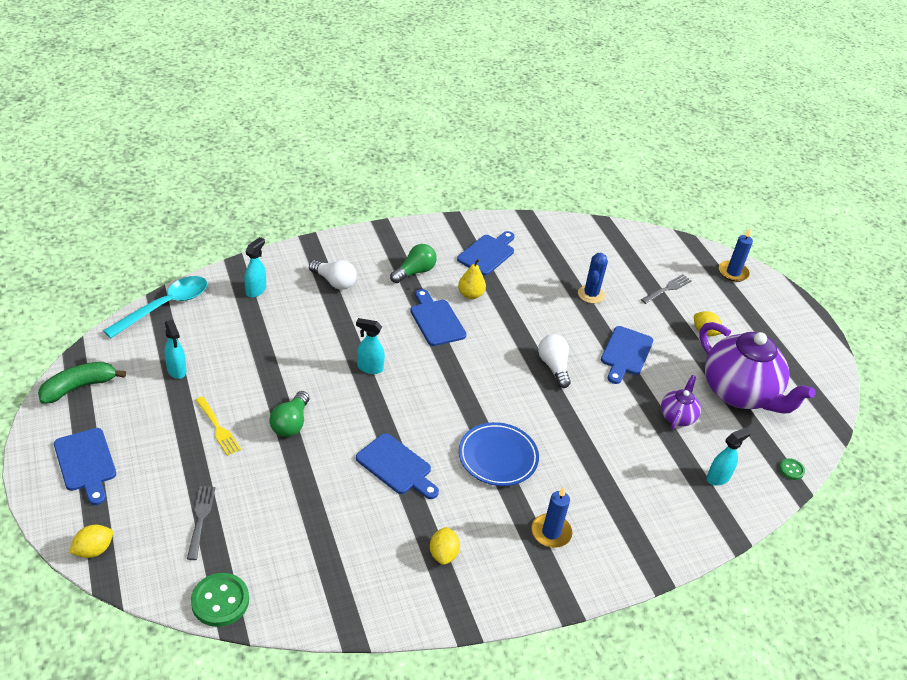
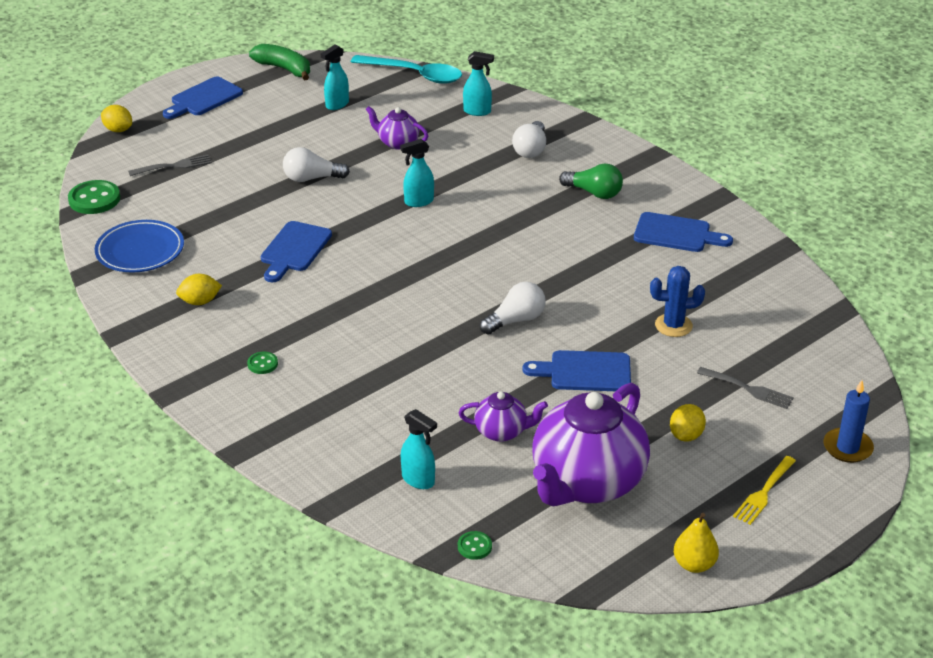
camera: 75 degrees right, 5 degrees down
yellow fork [196,397,241,456] -> yellow fork moved to [733,456,796,525]
green light bulb [269,391,309,437] -> white light bulb [283,147,350,182]
turquoise spray bottle [356,318,385,374] -> turquoise spray bottle turned 105 degrees counterclockwise [400,139,434,207]
blue cutting board [410,289,467,346] -> none
yellow pear [458,259,486,299] -> yellow pear moved to [674,513,719,573]
blue plate [459,422,539,486] -> blue plate moved to [95,220,184,272]
blue candle [531,487,572,548] -> green button [247,352,278,374]
none -> purple teapot [366,106,428,150]

